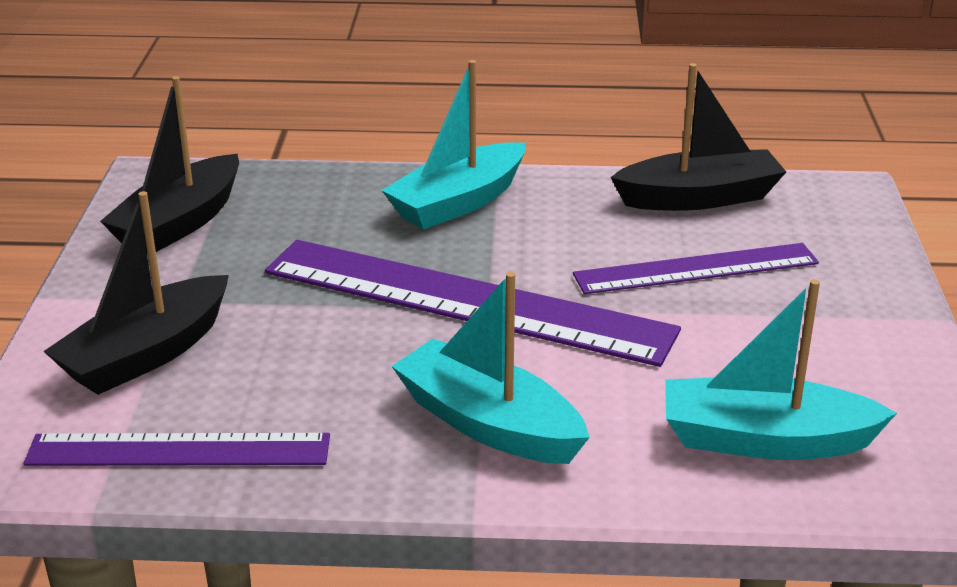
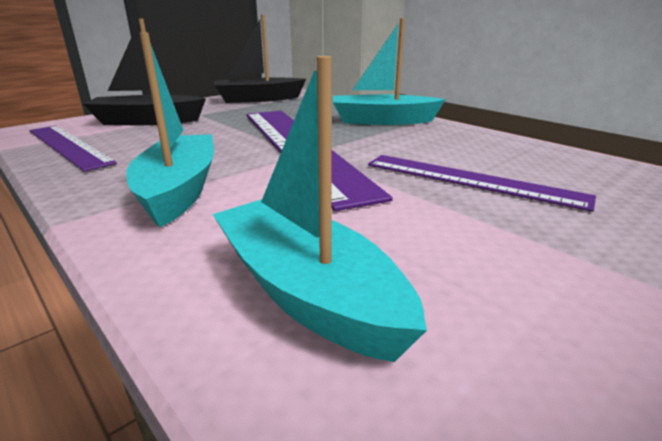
camera: 45 degrees right, 5 degrees down
black boat [611,63,786,211] -> none

